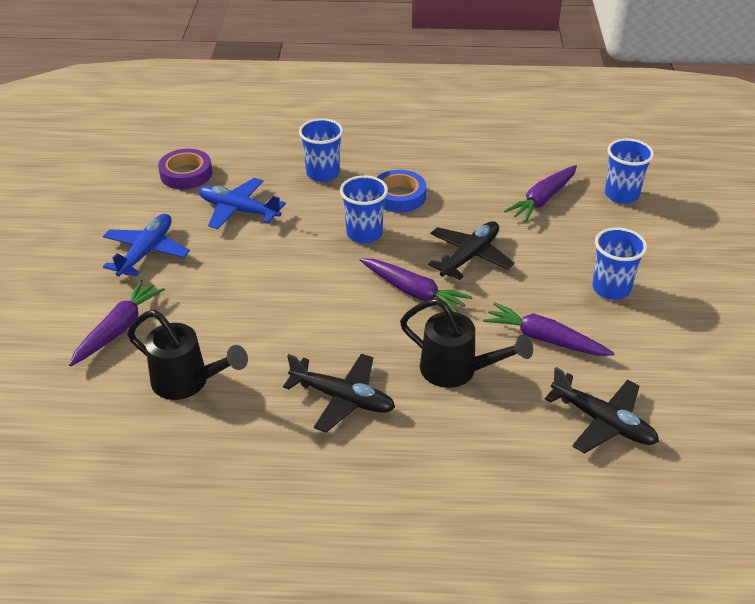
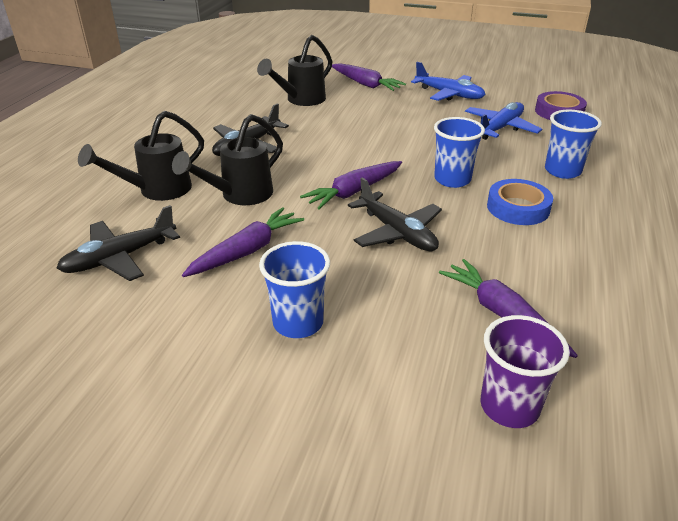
camera: 105 degrees right, 5 degrees down
blue cup [605,139,654,204] -> purple cup [480,315,570,428]
none -> black watering can [78,111,204,201]

